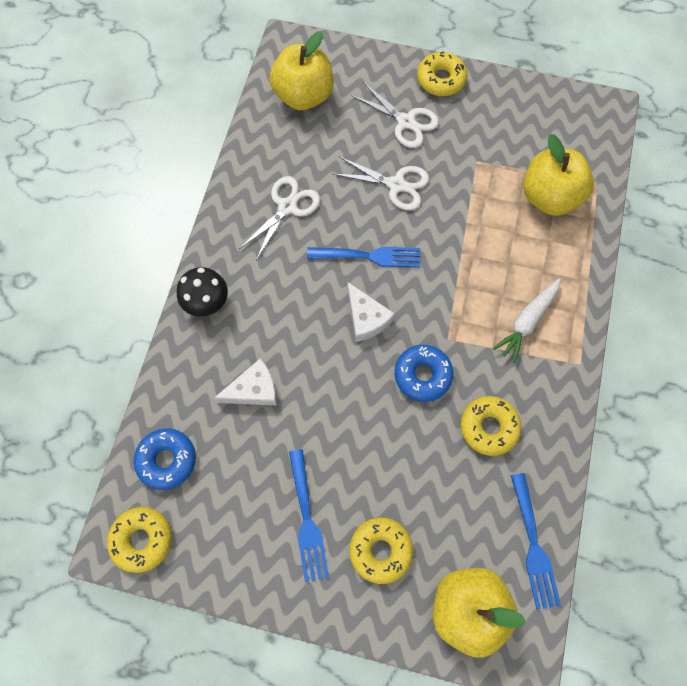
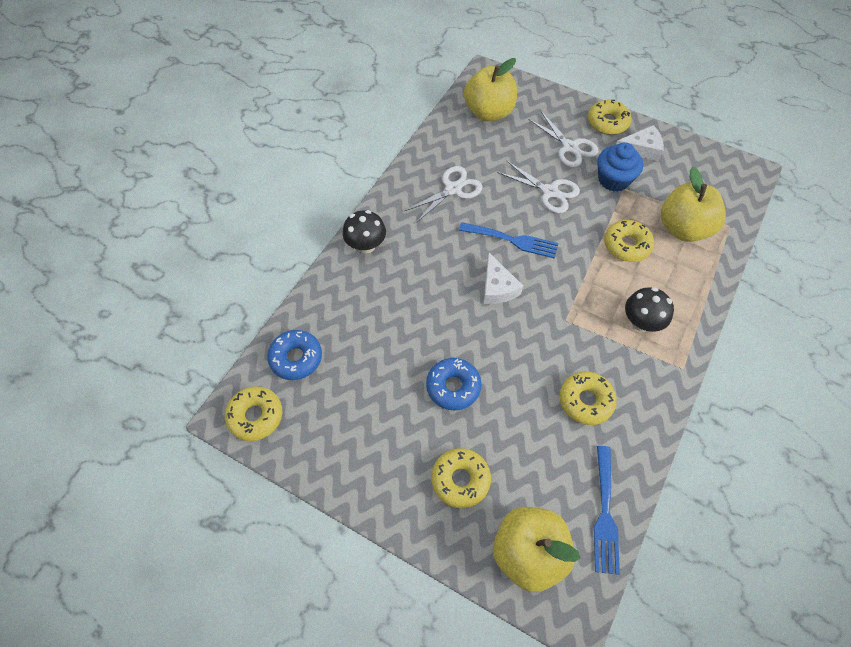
camera: 15 degrees right, 10 degrees down
white cheese [214,358,277,405] -> white cheese moved to [616,125,664,161]
blue fork [289,449,329,582] -> none
blue donut [395,345,453,402] -> blue donut moved to [426,358,481,410]
white carrot [493,278,561,363] -> black mushroom [625,287,674,332]
none -> blue cupcake [597,143,643,192]
none -> yellow donut [604,220,654,262]

